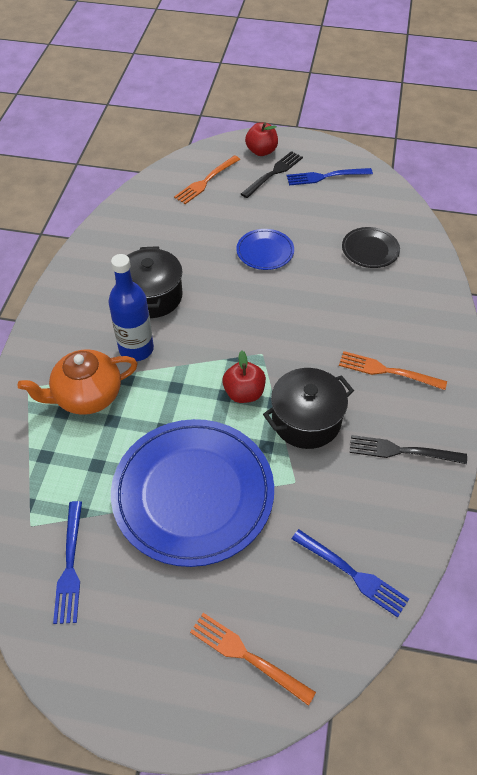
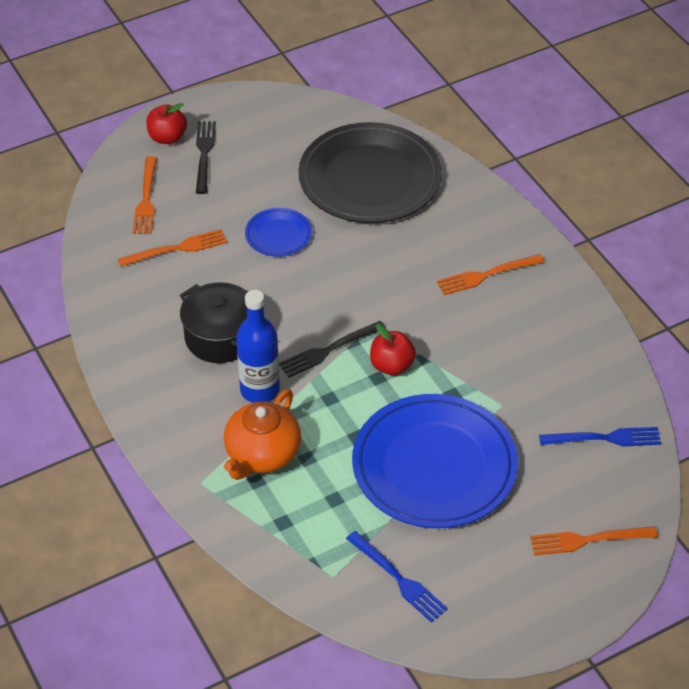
camera: 40 degrees left, 5 degrees down
black pot [263,368,354,449] -> none
blue fork [287,168,373,186] -> none
black plate [342,227,400,268] -> black plate [298,122,442,223], size x2.19
black fork [350,435,467,464] -> black fork moved to [279,321,386,378]
none -> orange fork [118,229,227,267]

